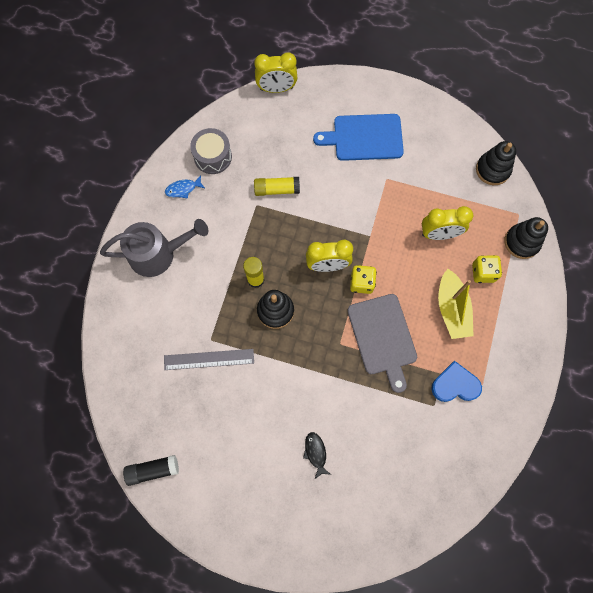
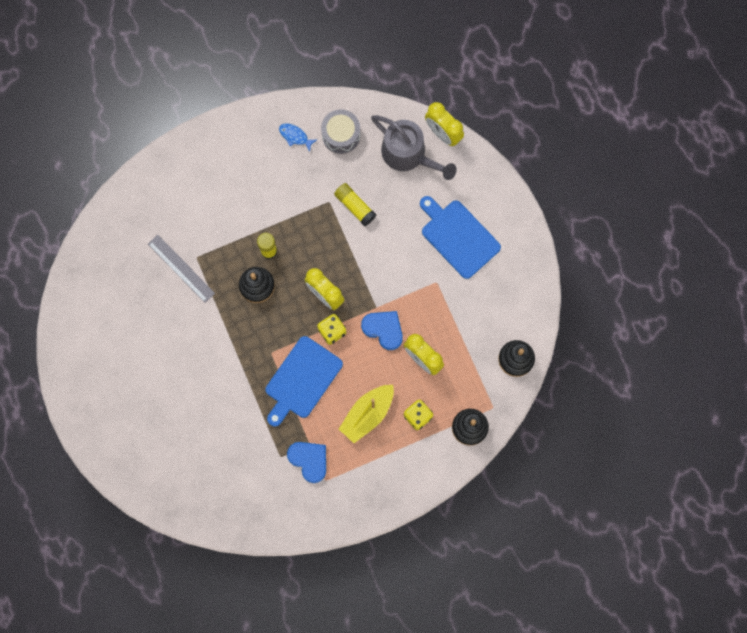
camera: 50 degrees right, 5 degrees up
grey watering can [100,219,208,277] -> grey watering can moved to [371,115,457,180]
black glue stick [123,455,179,486] -> none
black fish [303,432,331,479] -> none
grey cutting board [347,294,417,393] -> blue cutting board [265,336,343,426]
none -> blue heart [361,311,403,350]

